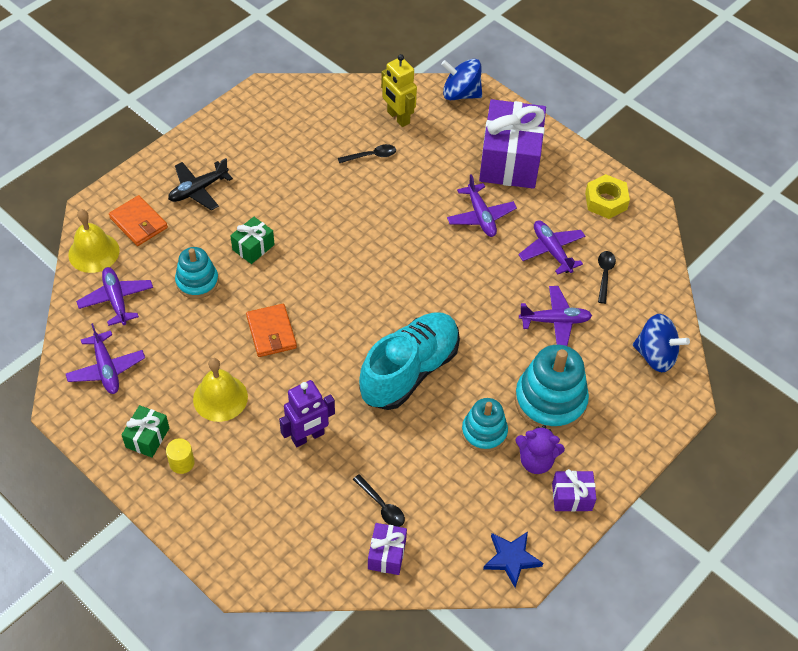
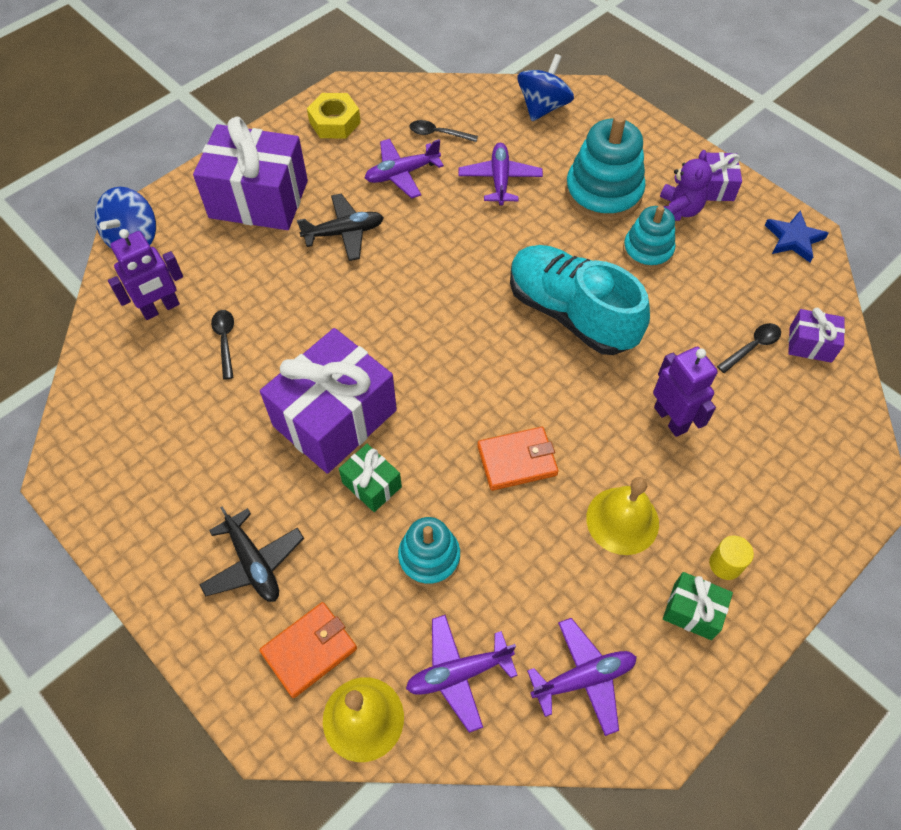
camera: 85 degrees left, 5 degrees up
yellow robot [381,54,417,127] -> purple robot [108,229,183,320]
purple plane [447,174,517,237] -> black plane [297,193,384,261]
none -> purple gift [260,328,397,474]

